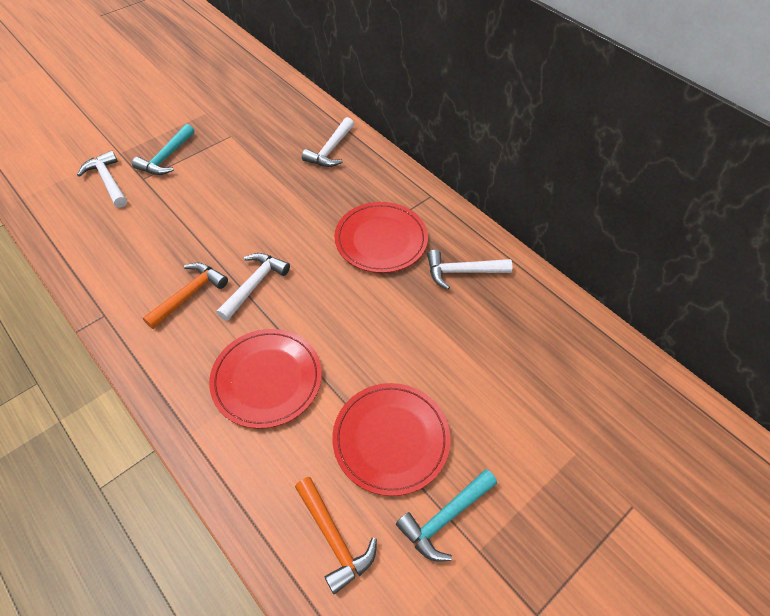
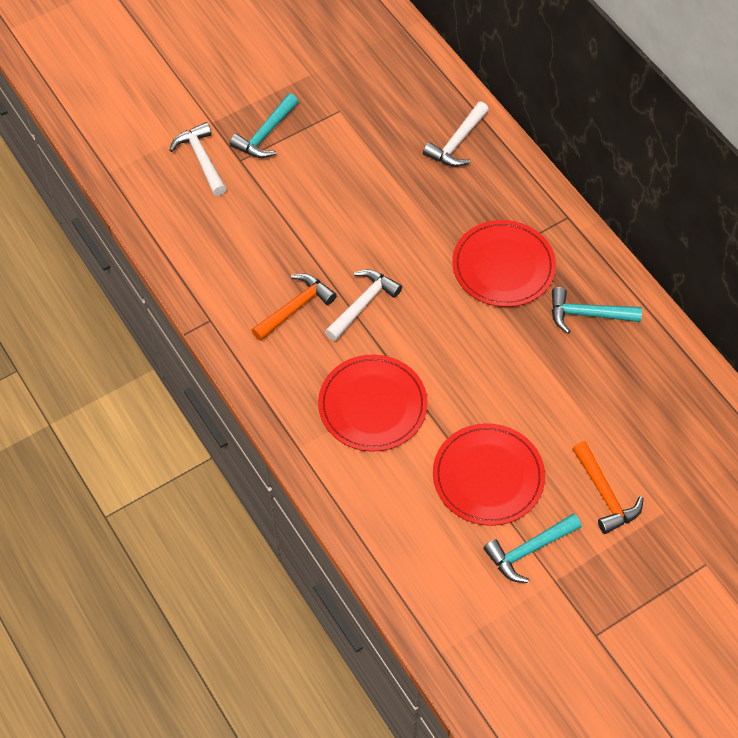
camera: 10 degrees right, 5 degrees up
orange hammer [295,477,377,594] -> orange hammer moved to [572,441,644,534]
white hammer [427,250,512,290] -> turquoise hammer [552,287,642,333]

